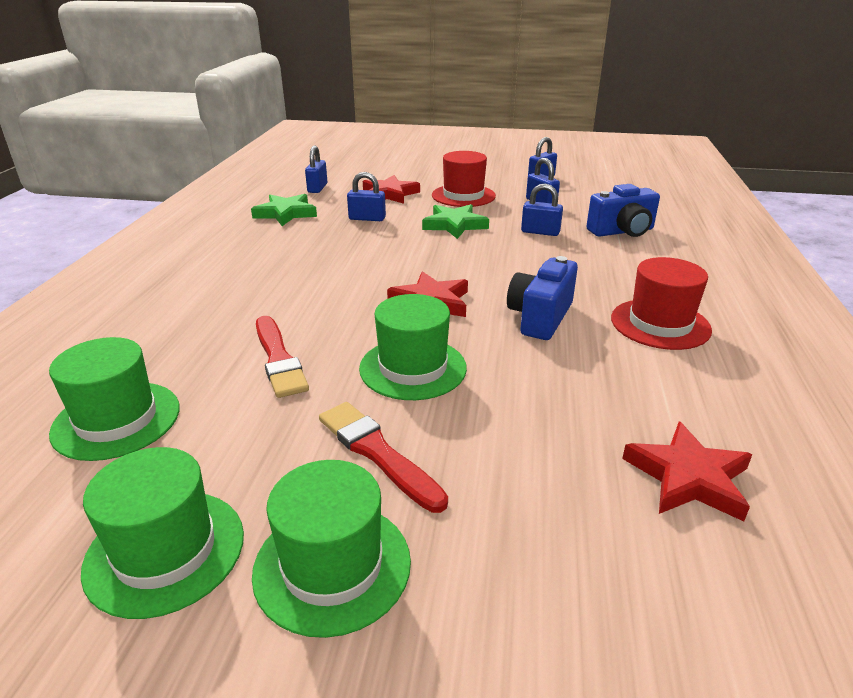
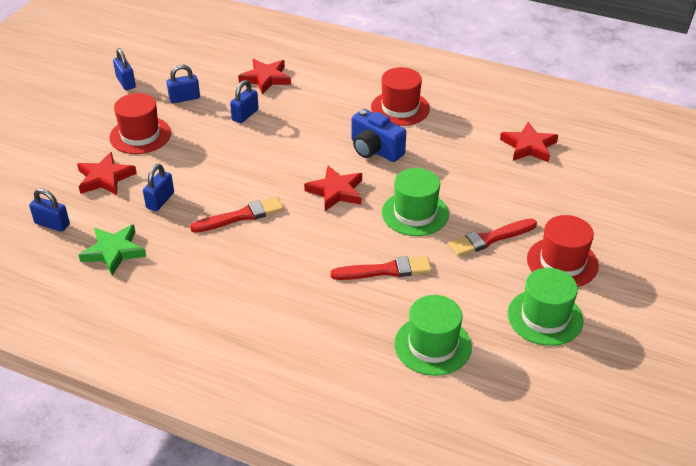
camera: 75 degrees left, 10 degrees up
green hat [252,460,411,638] -> red hat [527,215,599,287]
green star [422,204,489,239] -> none
blue camera [586,184,660,237] -> red star [238,59,291,95]
none -> red brush [190,197,284,233]

